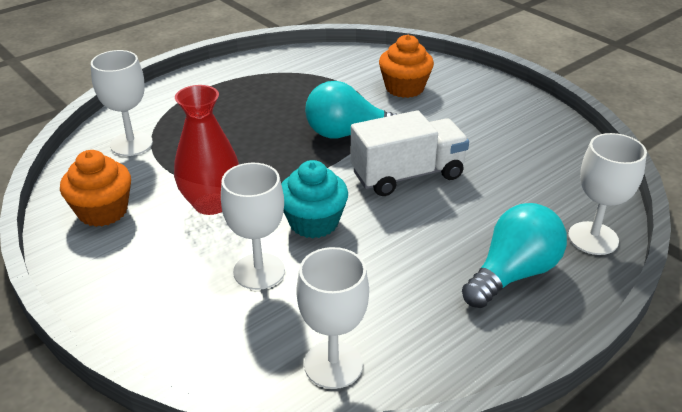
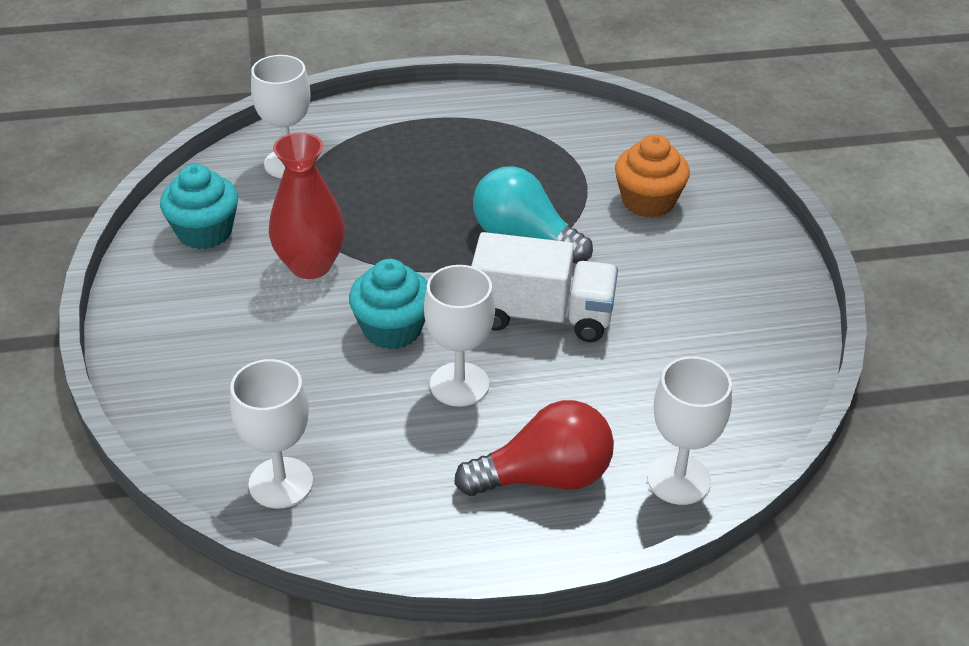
camera: 30 degrees right, 5 degrees up
orange cupcake [60,150,131,227] -> turquoise cupcake [160,164,238,249]
white goblet [221,163,285,290] -> white goblet moved to [424,265,495,407]
turquoise light bulb [462,203,567,308] -> red light bulb [454,400,614,496]

